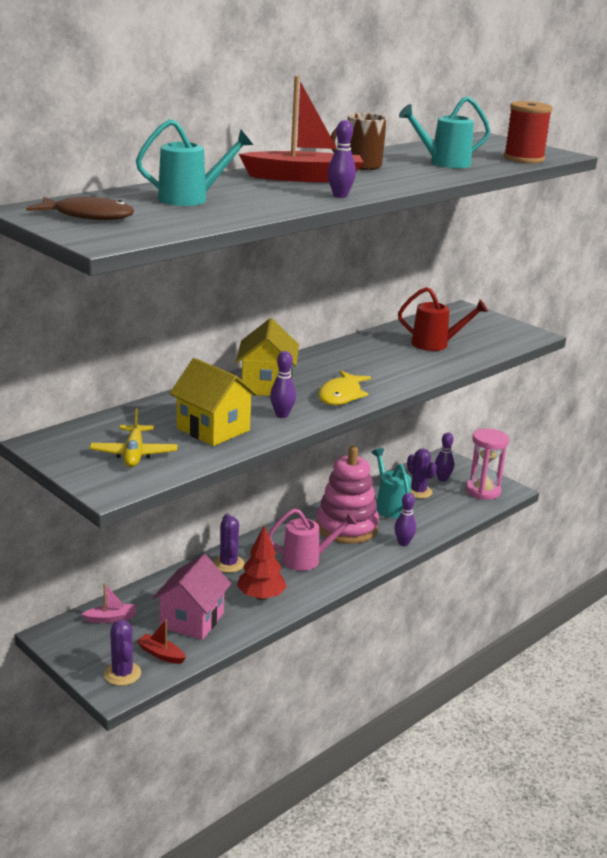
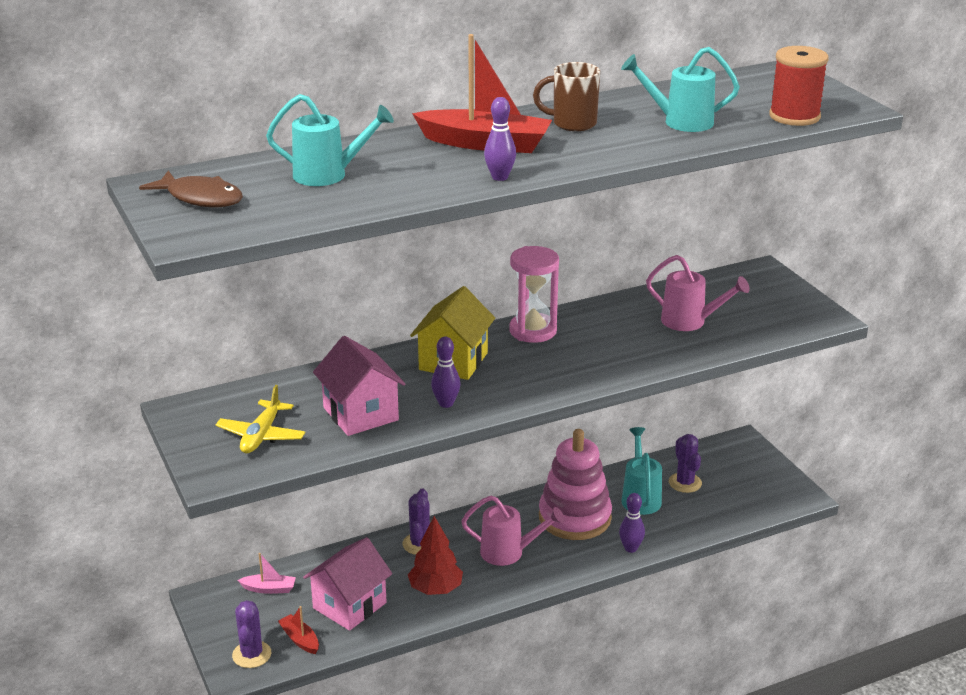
camera: 20 degrees right, 5 degrees up
yellow house [169,358,258,446] -> pink house [313,336,405,436]
yellow fish [318,370,371,405] -> none
red watering can [398,287,488,351] -> pink watering can [646,255,750,331]
purple bowling pin [435,432,454,481] -> none
pink hourglass [466,428,509,500] -> pink hourglass moved to [509,246,559,343]

